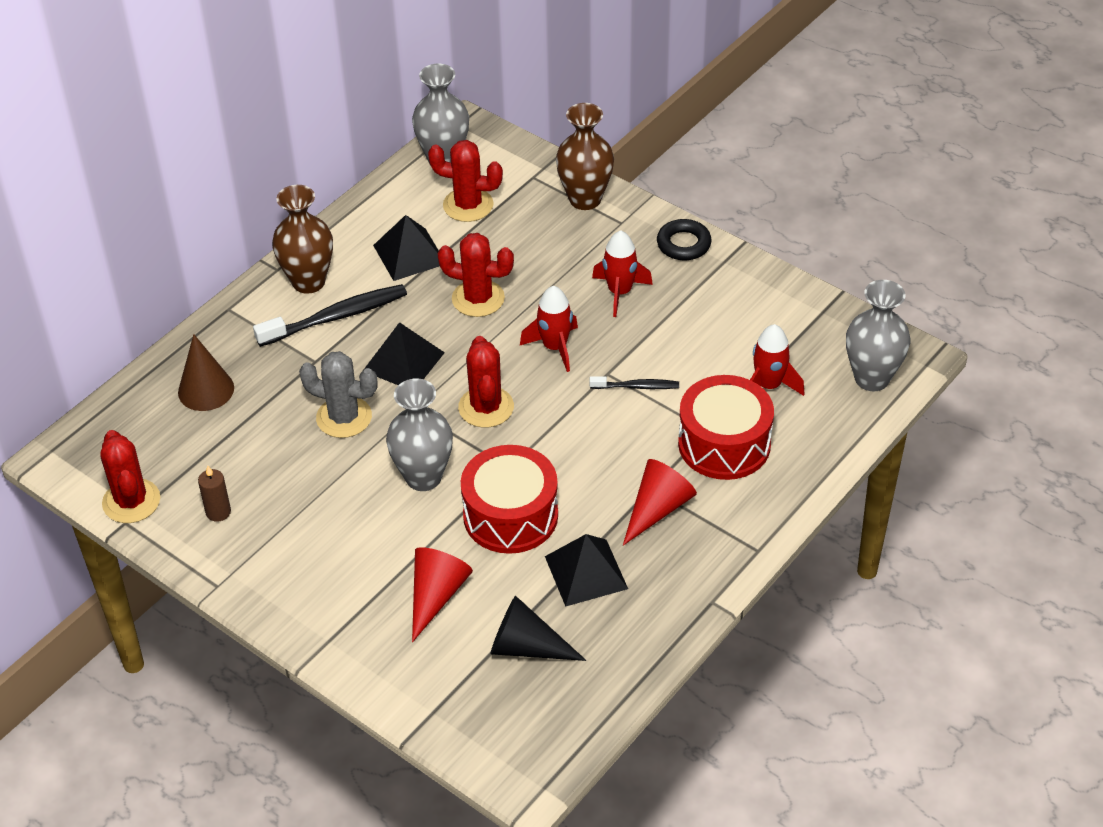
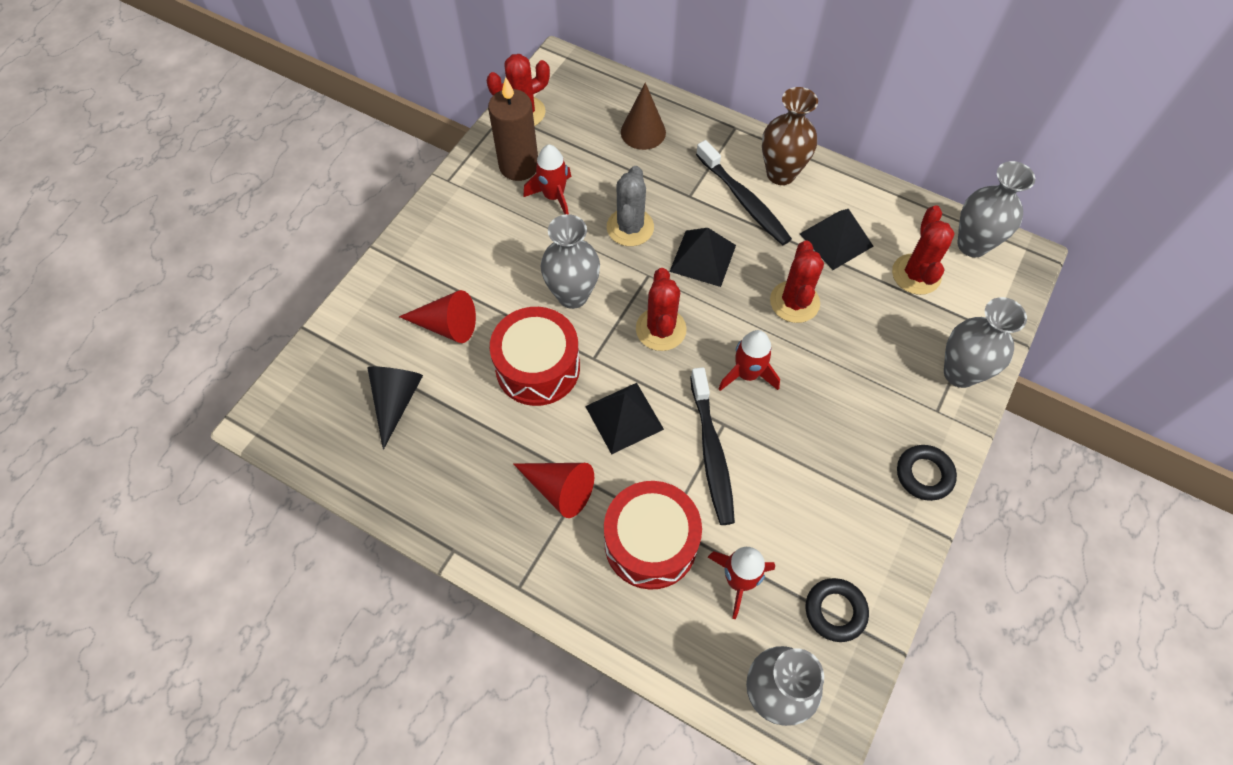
camera: 80 degrees right, 15 degrees up
brown candle [198,466,231,522] -> brown candle [488,77,538,181], size x2.02
red cactus [458,336,514,428] -> red cactus turned 75 degrees counterclockwise [636,268,687,351]
black pyramid [545,534,628,607] -> black pyramid moved to [585,383,664,454]
brown vase [556,103,614,210] -> grey vase [944,297,1027,388]
black toothbrush [590,376,679,389] -> black toothbrush [690,367,735,525], size x1.84
red rocket [592,230,653,317] -> red rocket moved to [523,145,571,215]
none -> black ring [806,578,869,642]

